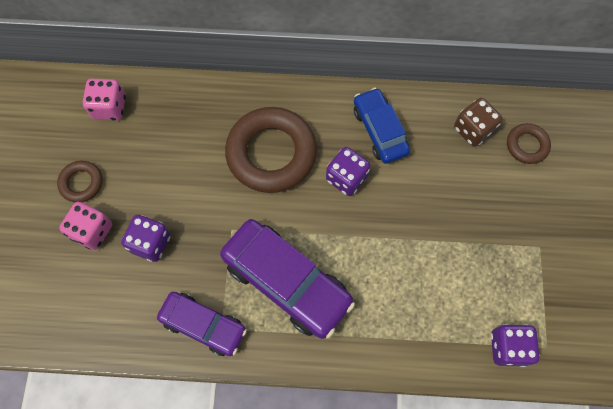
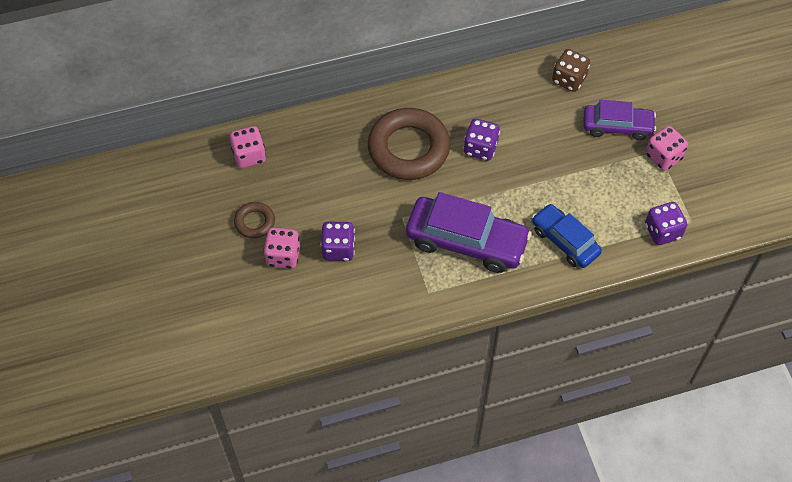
camera: 20 degrees left, 10 degrees down
purple car [157,292,247,356] -> purple car moved to [583,100,656,140]
blue car [354,87,410,164] -> blue car moved to [532,204,602,268]
brown ring [507,123,551,164] -> none
none -> pink dice [646,126,688,171]

